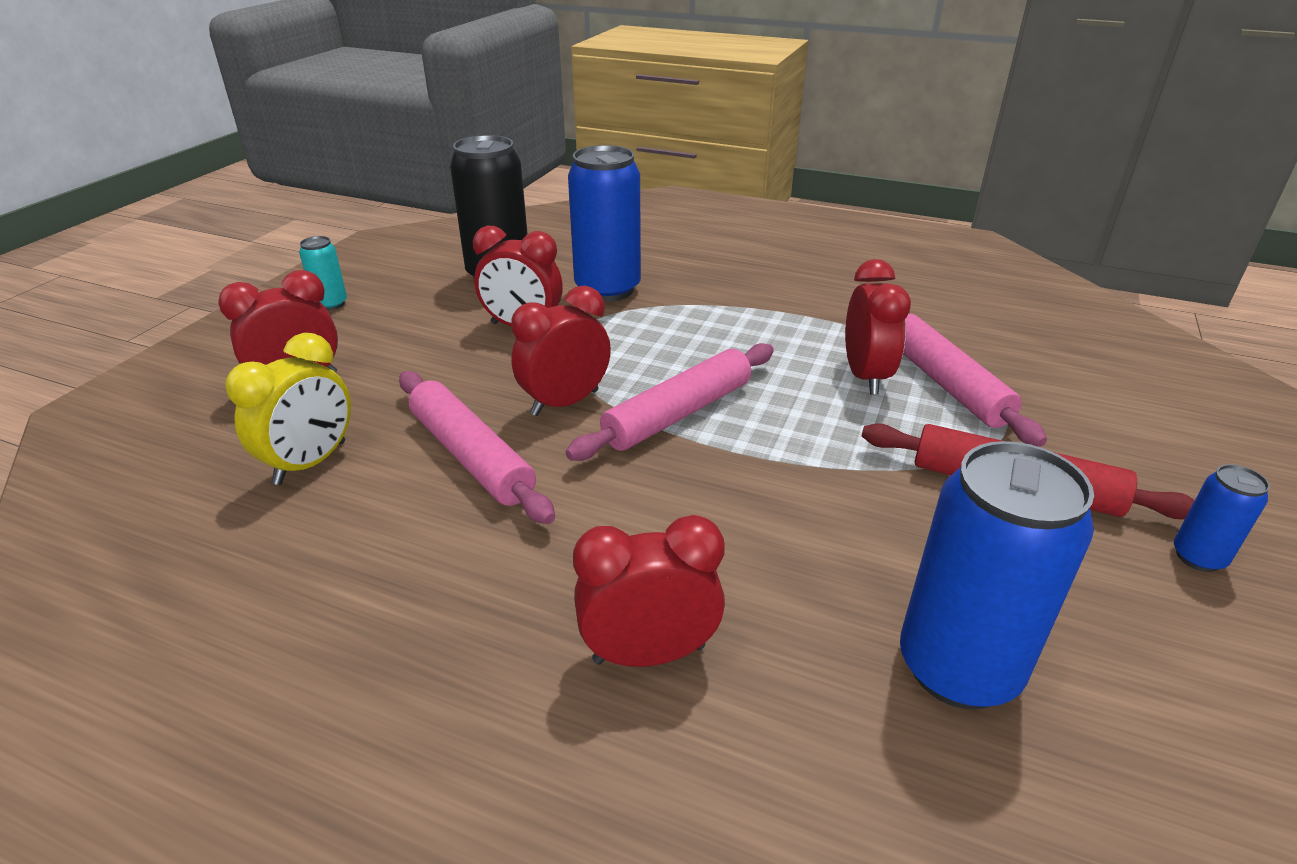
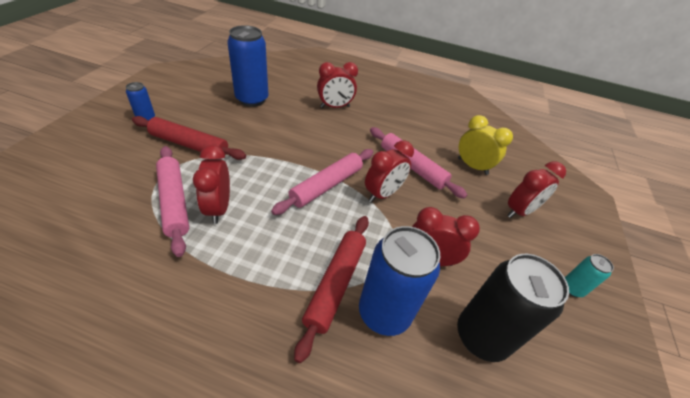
camera: 170 degrees right, 10 degrees up
yellow clock [225,333,351,485] -> yellow clock turned 105 degrees clockwise [458,115,513,175]
none -> red rolling pin [294,216,369,363]

